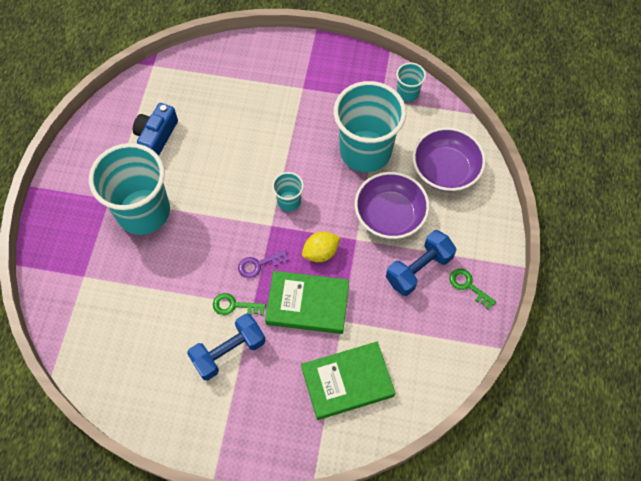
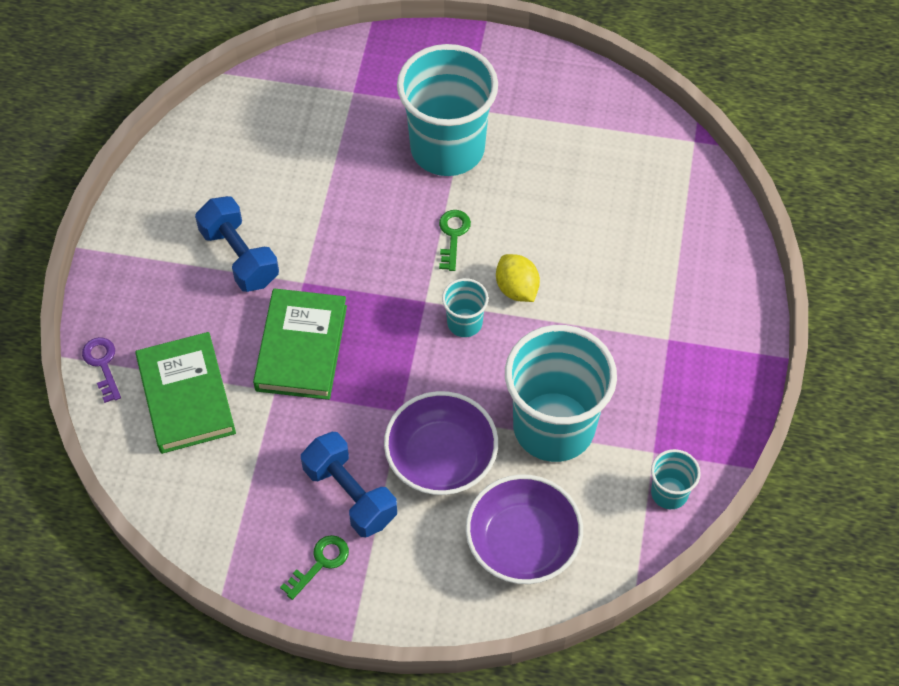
camera: 90 degrees right, 5 degrees down
blue camera [133,103,178,156] -> none
green key [213,293,266,315] -> green key moved to [439,210,471,271]
purple key [238,250,289,278] -> purple key moved to [82,337,121,403]
yellow lemon [302,231,340,262] -> yellow lemon moved to [496,254,540,302]

